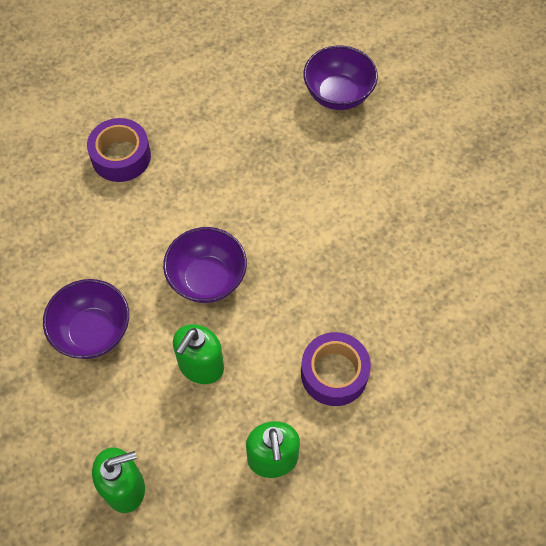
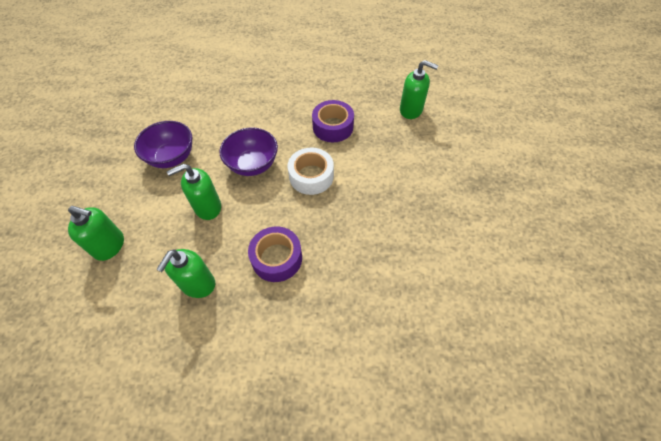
camera: 35 degrees right, 5 degrees down
purple tape [87,118,151,182] -> purple tape moved to [312,100,354,142]
purple bowl [303,46,378,110] -> green soap dispenser [400,60,439,119]
none -> white tape [288,148,334,195]

